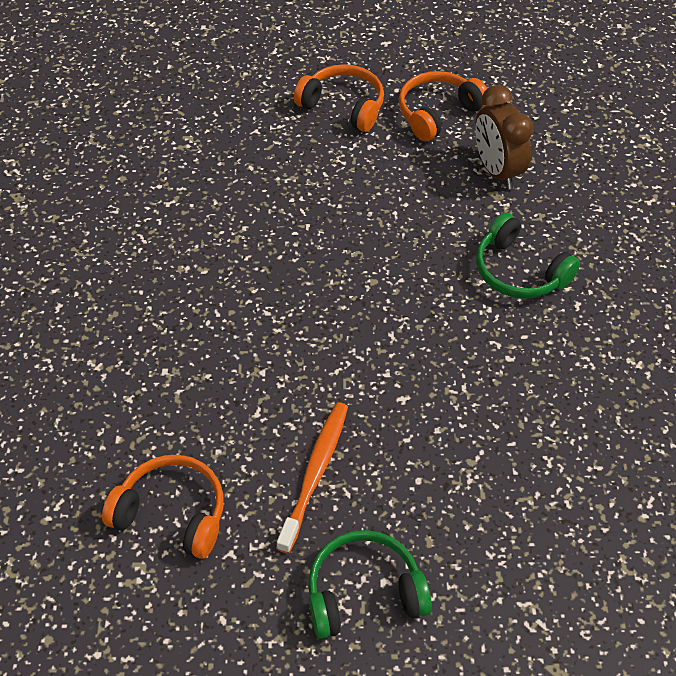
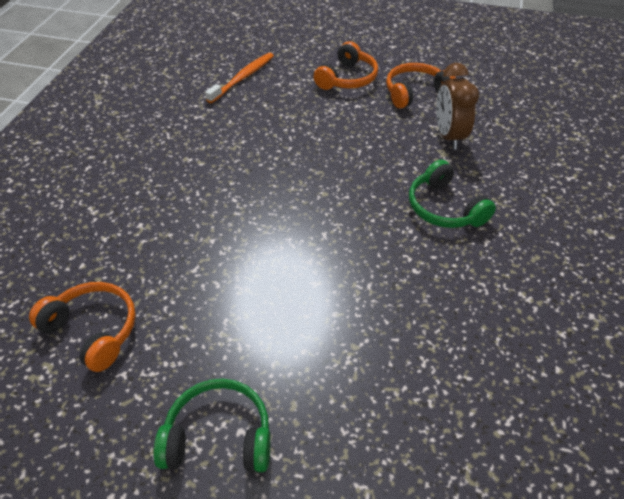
camera: 15 degrees right, 5 degrees down
orange toothbrush [277,402,348,554] -> orange toothbrush moved to [205,53,274,103]
orange headphones [294,64,384,132] -> orange headphones turned 75 degrees clockwise [313,41,378,90]

